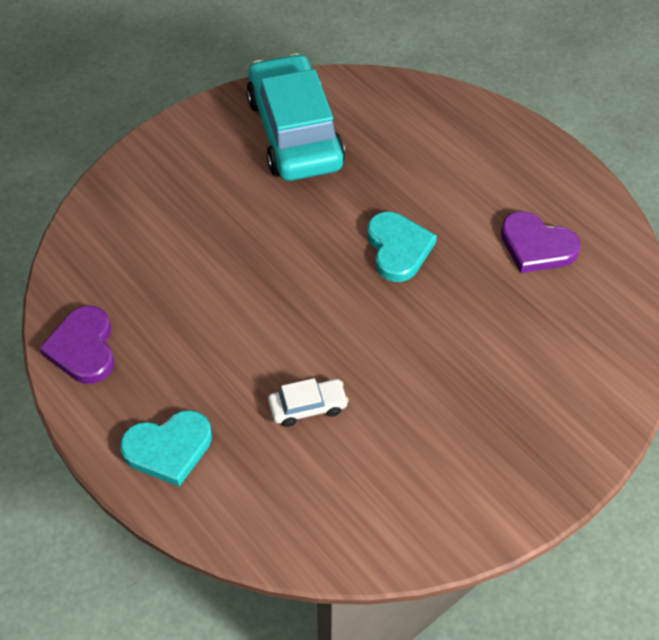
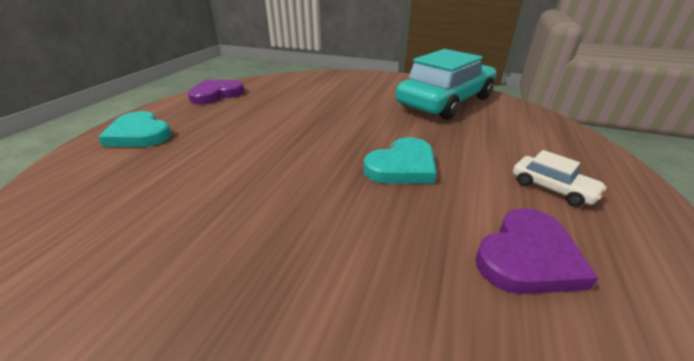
camera: 60 degrees right, 20 degrees down
white car [268,378,349,427] -> white car moved to [513,150,607,207]
purple heart [501,211,581,273] -> purple heart turned 135 degrees counterclockwise [475,208,598,294]

